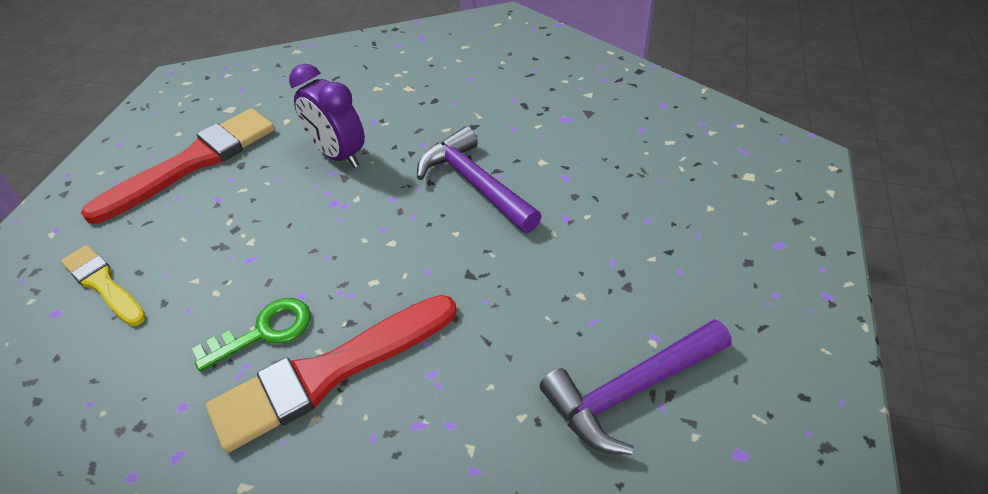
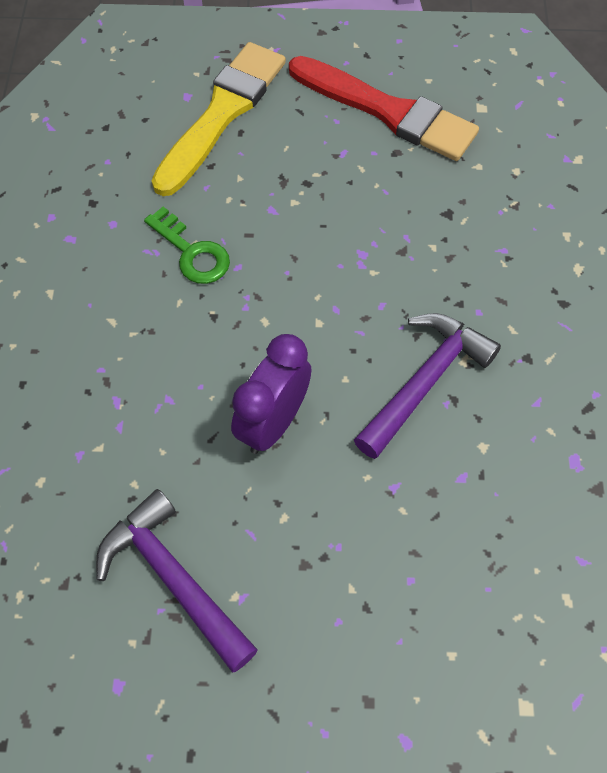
camera: 75 degrees right, 15 degrees up
yellow brush [61,245,146,326] -> yellow brush [151,42,286,196], size x1.73
red brush [206,295,457,453] -> none
purple clock [289,64,365,168] -> purple clock moved to [231,334,312,454]

